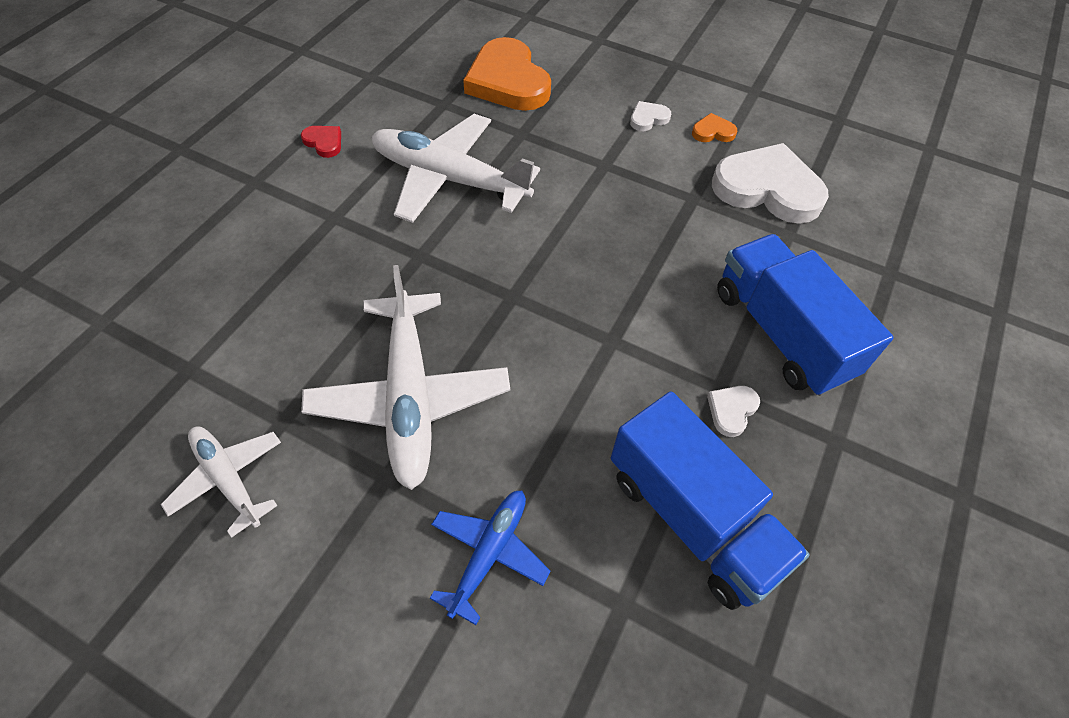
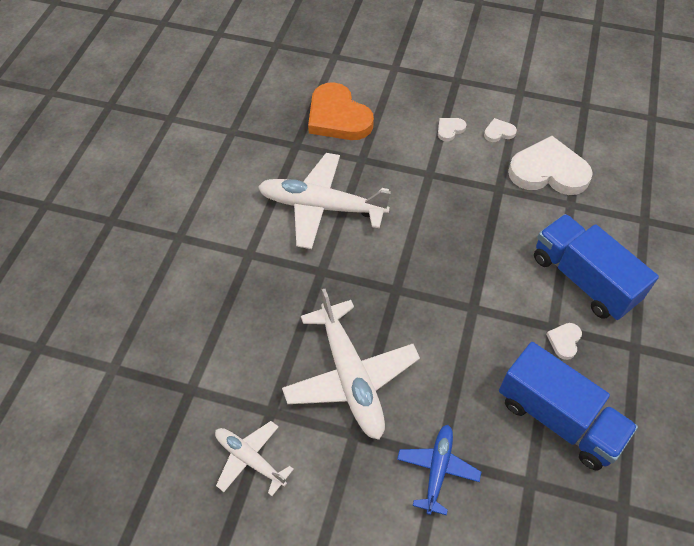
camera: 10 degrees left, 0 degrees up
red heart [301,126,341,158] -> none
orange heart [692,113,737,142] -> white heart [484,118,517,142]

